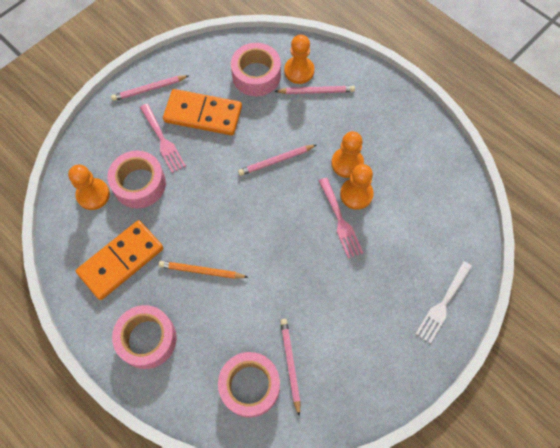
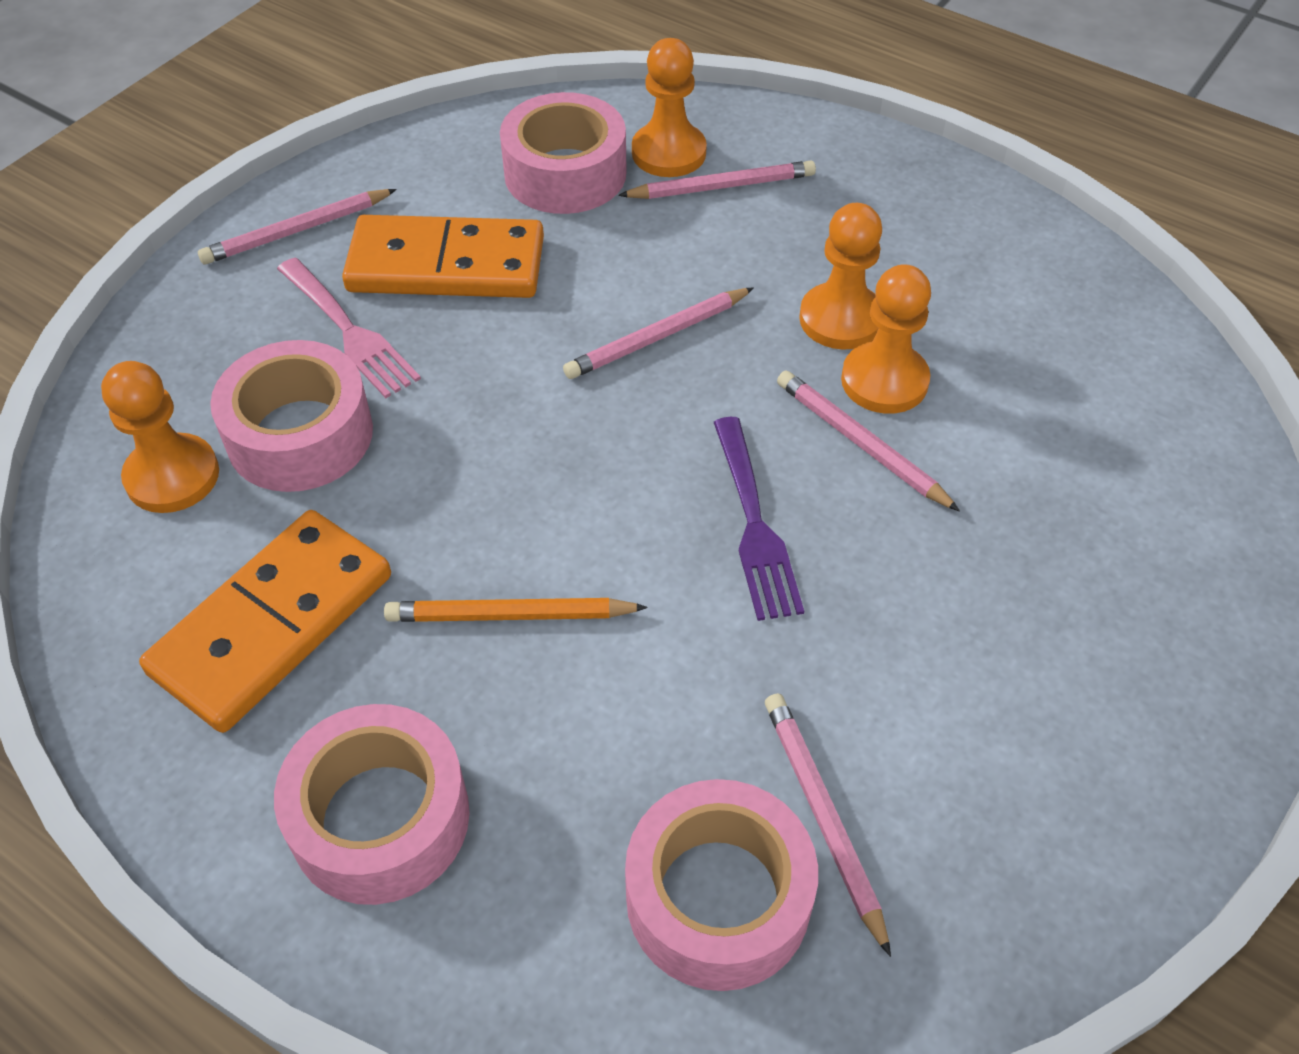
camera: 10 degrees left, 15 degrees down
pink fork [319,178,363,258] -> pink pencil [777,370,960,512]
white fork [416,261,472,344] -> none
none -> purple fork [714,417,804,621]

